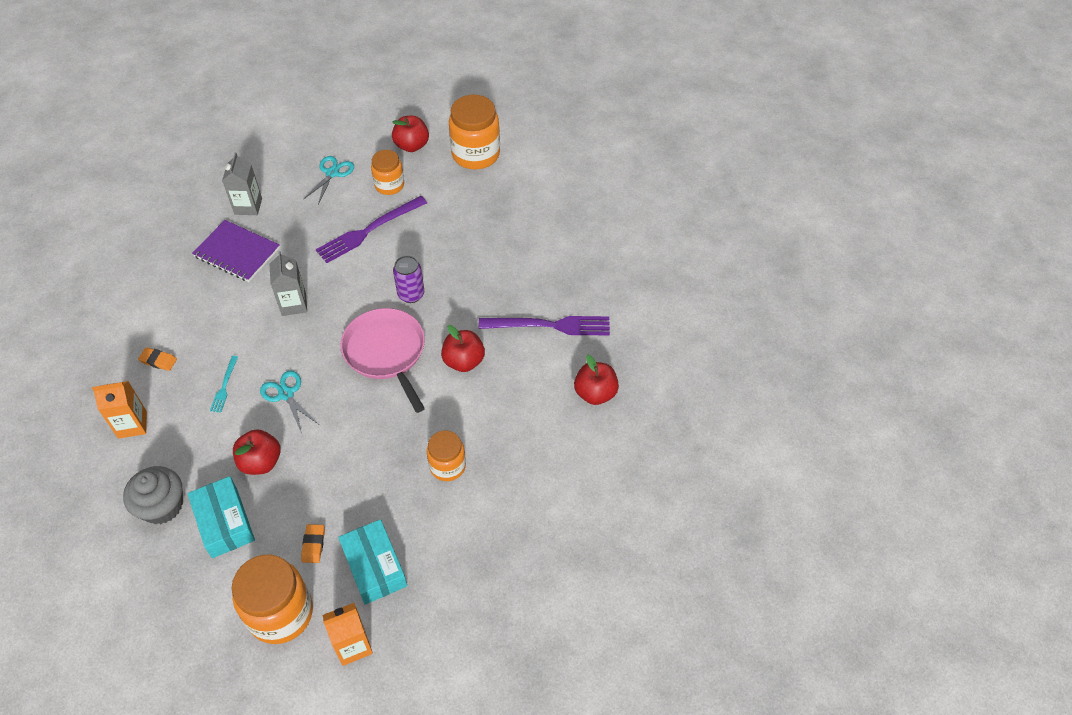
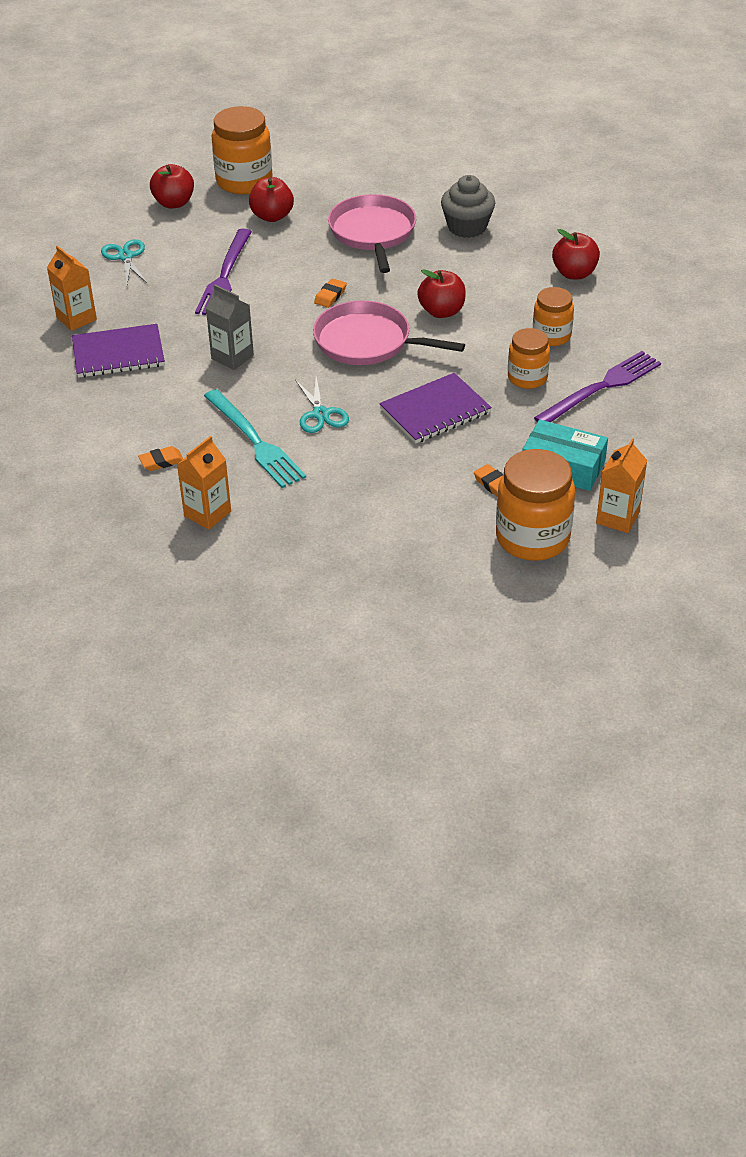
camera: 40 degrees left, 10 degrees down
grey cupcake [123,466,183,524] -> grey cupcake moved to [441,175,495,238]
turquoise box [187,476,255,558] -> none
turquoise fork [210,356,238,413] -> turquoise fork [204,389,306,488], size x2.06
grey carton [222,152,262,215] -> orange carton [47,246,97,331]
red apple [233,429,281,475] -> red apple moved to [249,177,294,222]
turquoise scissors [260,371,318,434] -> turquoise scissors turned 120 degrees counterclockwise [295,376,349,433]
orange jar [371,150,404,195] -> orange jar moved to [533,287,574,346]
purple can [393,255,424,303] -> orange eraser [314,278,347,308]
purple fork [479,316,610,336] -> purple fork moved to [534,351,661,422]
none -> pink pan [328,194,416,273]
none -> purple notebook [379,373,492,444]

